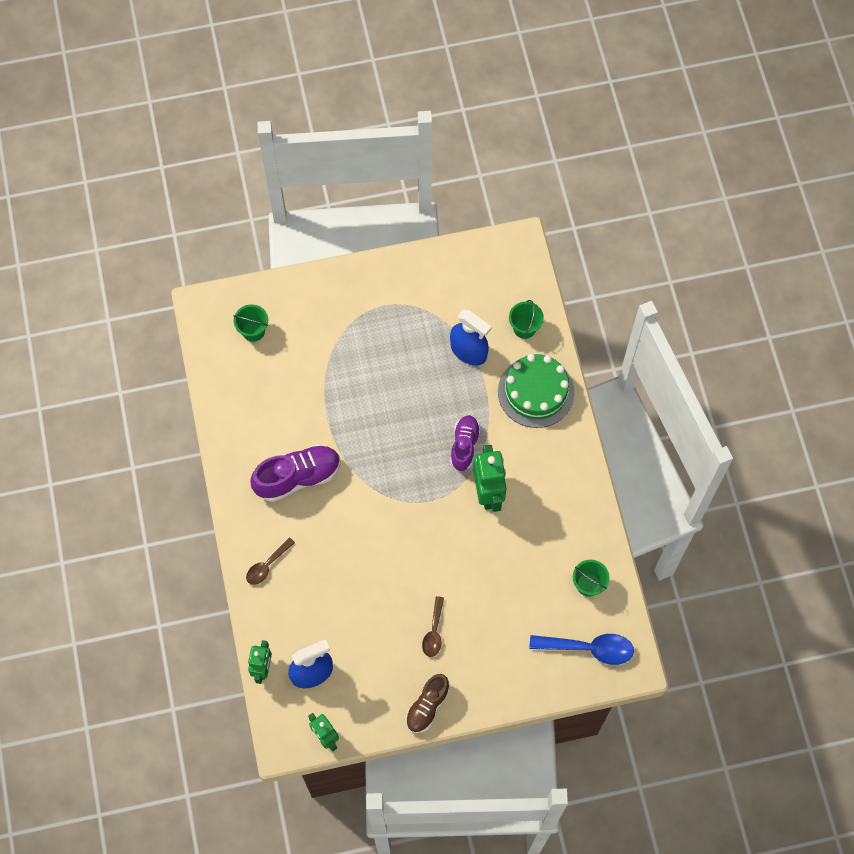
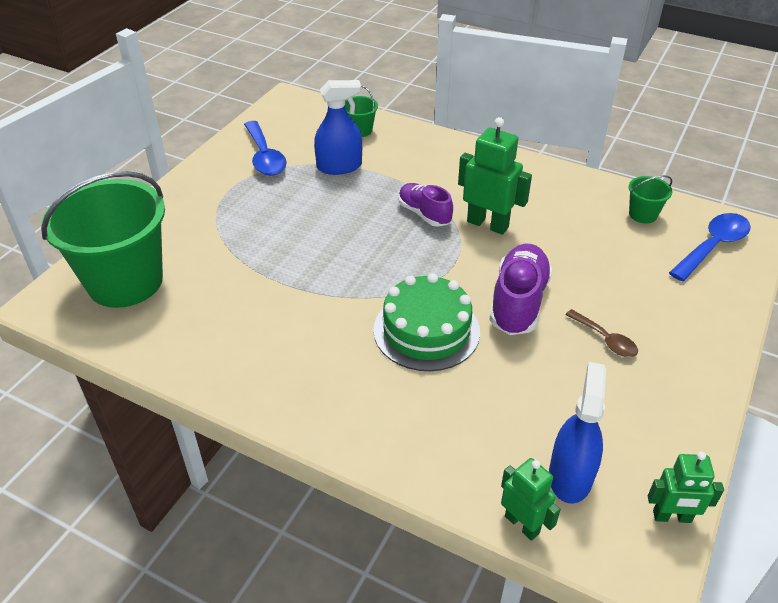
camera: 50 degrees left, 25 degrees down
green bucket [234,304,268,342] -> green bucket [41,171,165,308], size x2.42
brown spoon [246,537,295,585] -> none
purple shoe [250,444,340,502] -> purple shoe moved to [489,244,552,335]
brown shoe [406,674,449,733] -> none
green cake [498,354,575,428] -> green cake moved to [373,273,480,371]
none -> blue spoon [244,121,287,176]

